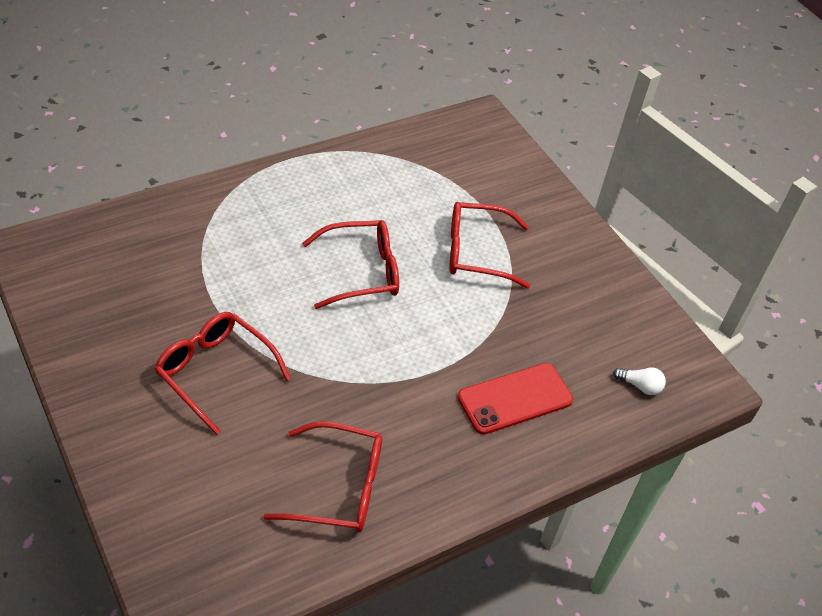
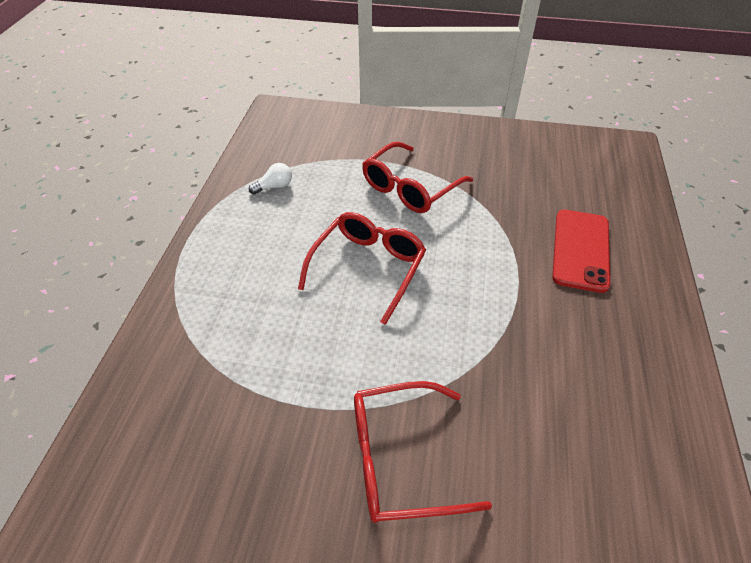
camera: 45 degrees left, 0 degrees up
red glasses [263,421,382,532] -> none
white light bulb [613,368,666,395] -> white light bulb moved to [249,163,292,194]

